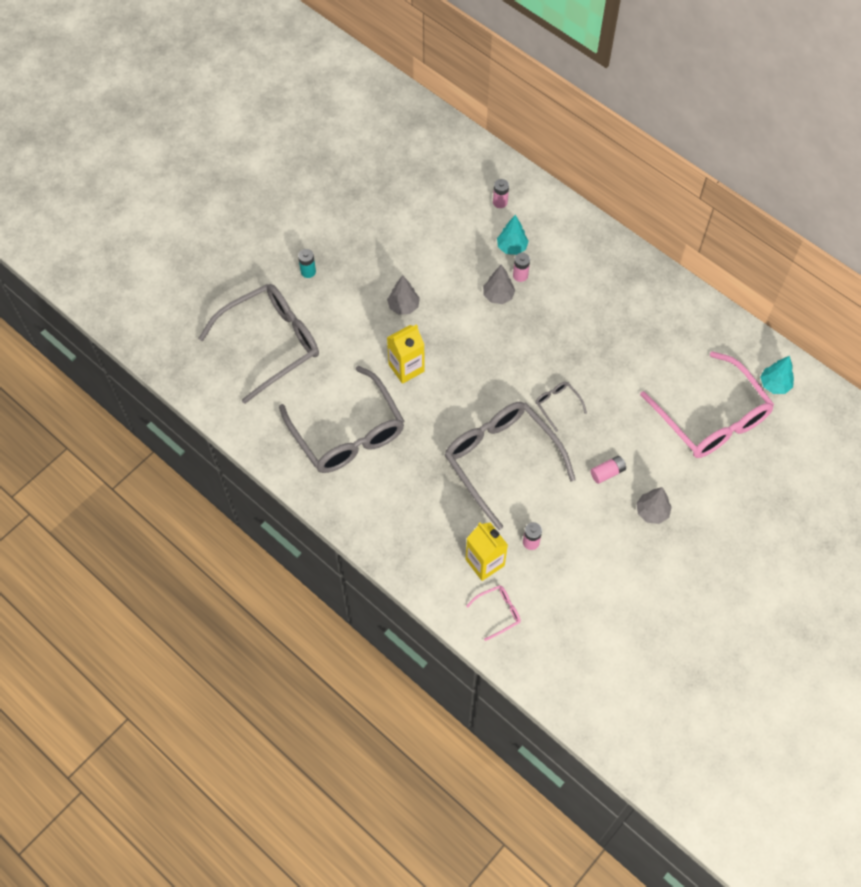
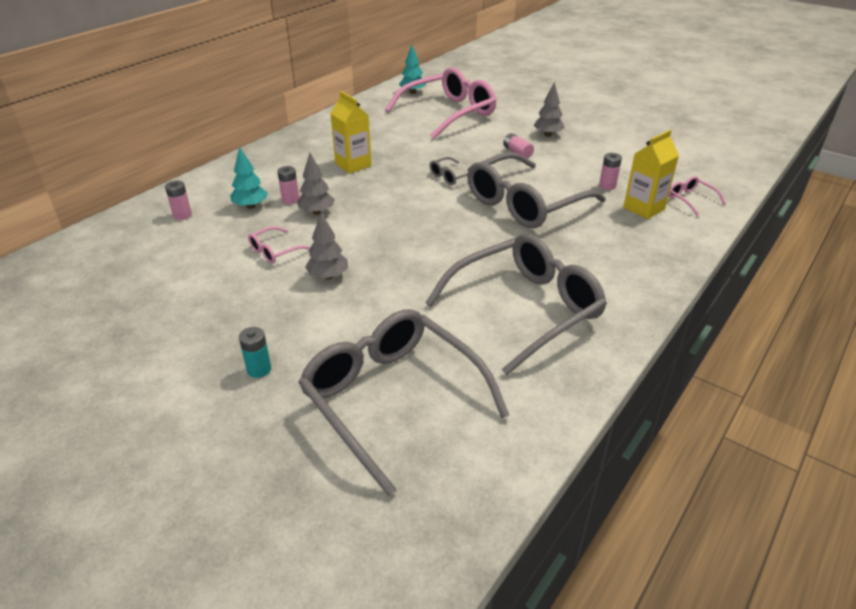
camera: 95 degrees left, 25 degrees down
yellow carton [387,324,425,384] -> yellow carton moved to [330,91,372,174]
none -> pink glasses [248,226,311,263]

